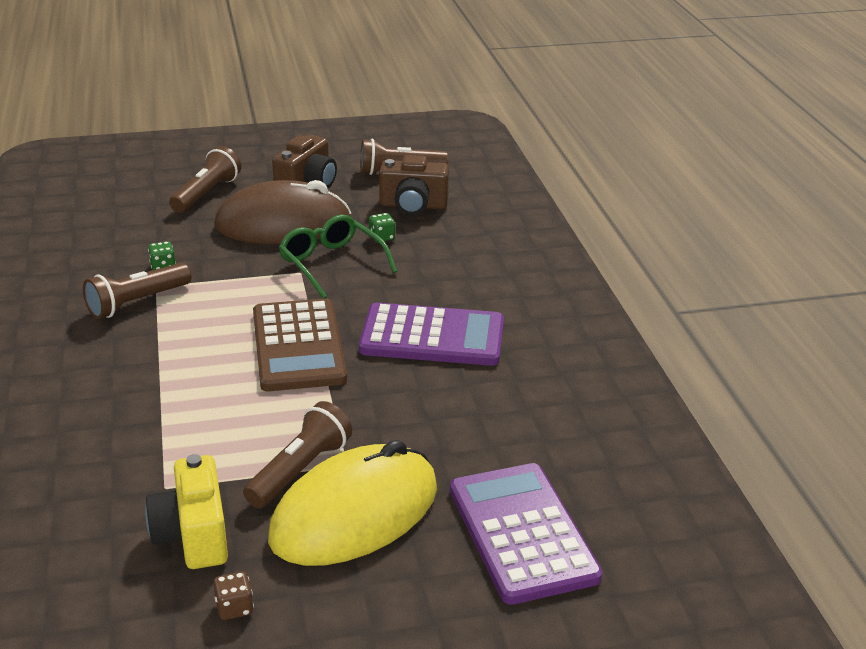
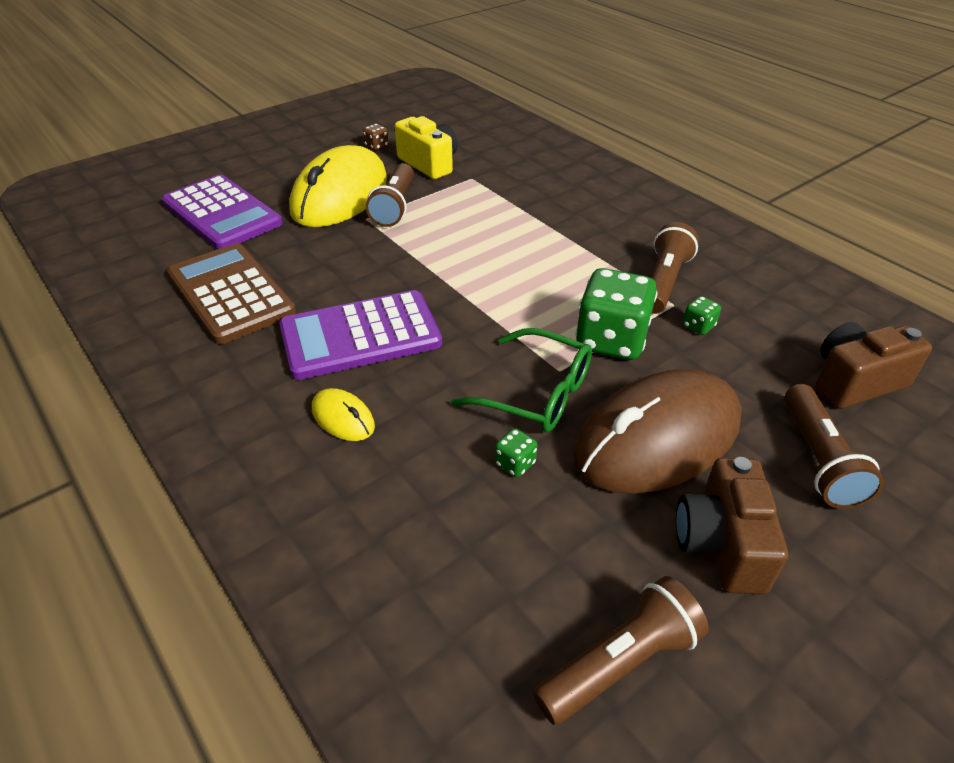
camera: 155 degrees right, 10 degrees up
brown calculator [253,298,347,391] -> brown calculator moved to [167,243,296,344]
brown camera [379,155,449,215] -> brown camera moved to [815,322,932,409]
none -> yellow mouse [312,388,375,441]
none -> green dice [575,268,658,360]

